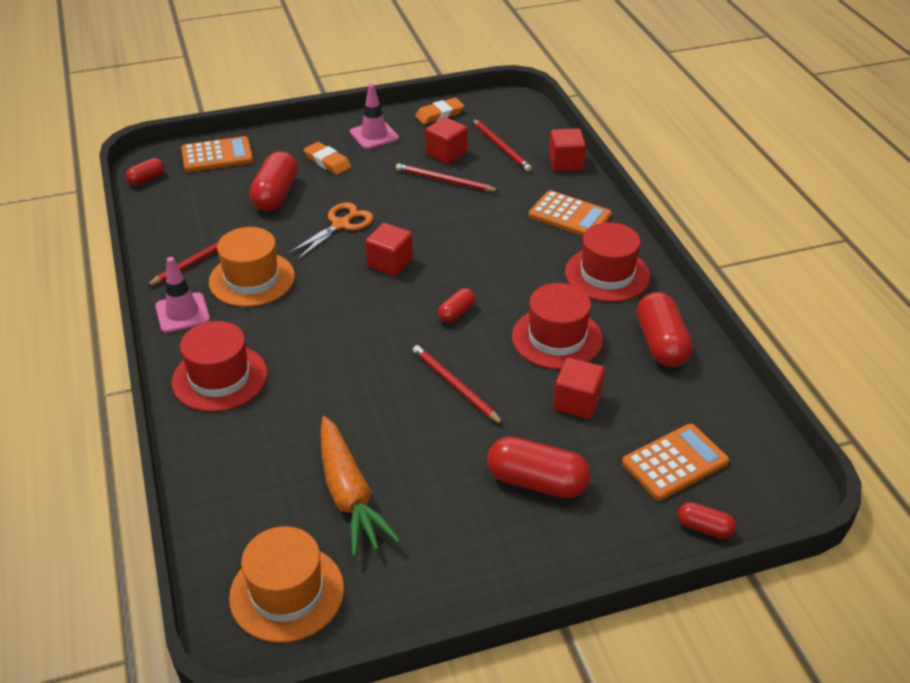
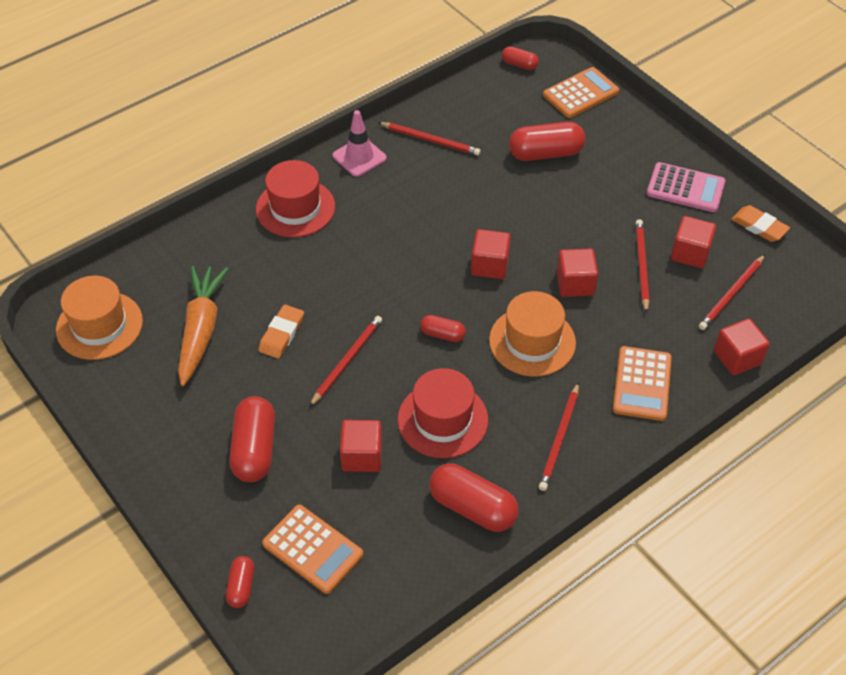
camera: 70 degrees right, 10 degrees up
orange calculator [181,136,253,172] -> orange calculator turned 90 degrees counterclockwise [543,67,619,118]
orange hat [209,227,295,307] -> orange hat moved to [489,291,576,377]
orange scissors [287,202,374,260] -> none
orange eraser [304,142,352,175] -> orange eraser moved to [259,304,304,359]
orange carrot [321,416,401,557] -> orange carrot turned 135 degrees clockwise [178,266,228,386]
pink traffic cone [350,84,399,149] -> pink calculator [647,162,726,212]
red hat [565,222,650,302] -> red pencil [539,382,579,491]
red capsule [637,292,693,367] -> red capsule turned 60 degrees clockwise [429,464,519,532]
none -> red cube [556,248,598,297]

